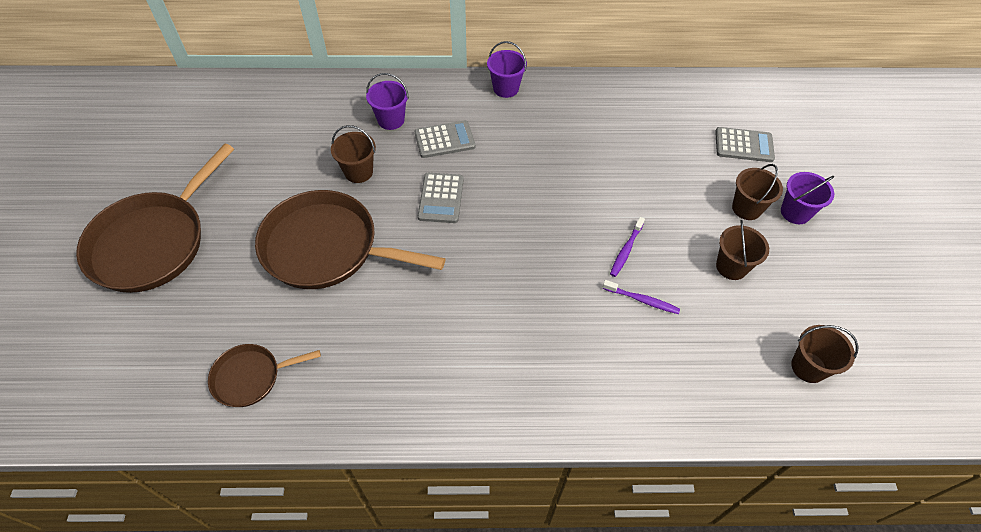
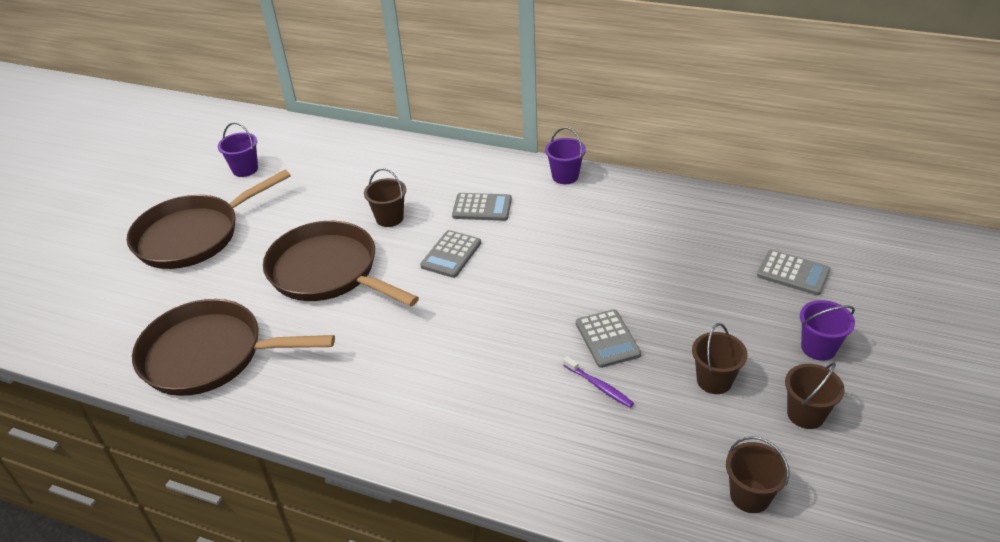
camera: 25 degrees right, 15 degrees down
brown pan [208,344,321,407] -> brown pan [132,299,335,396], size x1.95
purple bucket [366,73,409,130] -> purple bucket moved to [218,122,258,177]
purple toothbrush [610,217,645,277] -> grey calculator [576,309,641,368]
brown bucket [732,164,783,220] -> brown bucket moved to [785,363,845,429]

